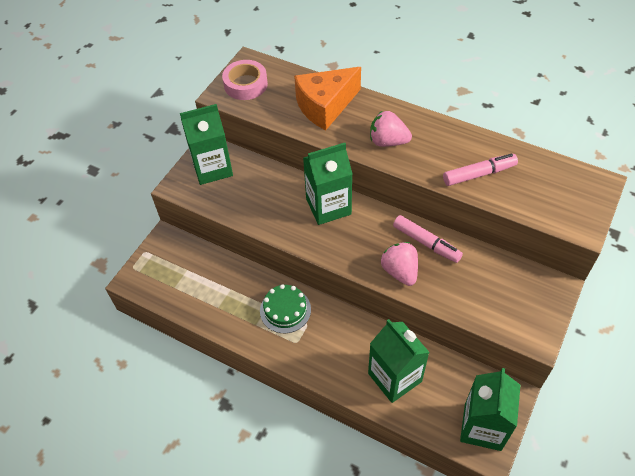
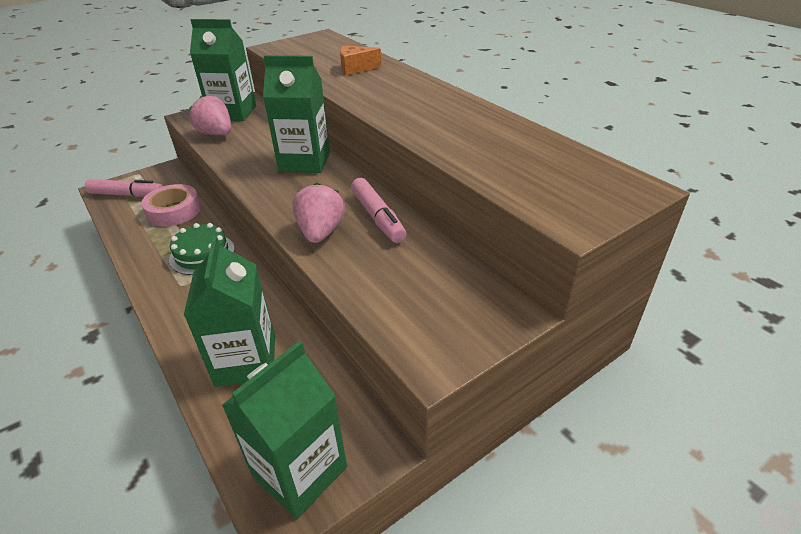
camera: 25 degrees right, 15 degrees down
pink tape [222,60,268,100] -> pink tape moved to [141,184,201,227]
orange cheese [294,67,361,130] -> orange cheese [340,45,381,75], size x0.53
pink strawberry [370,111,412,147] -> pink strawberry moved to [189,96,231,135]
pink marker [443,153,518,186] -> pink marker moved to [85,179,163,197]

